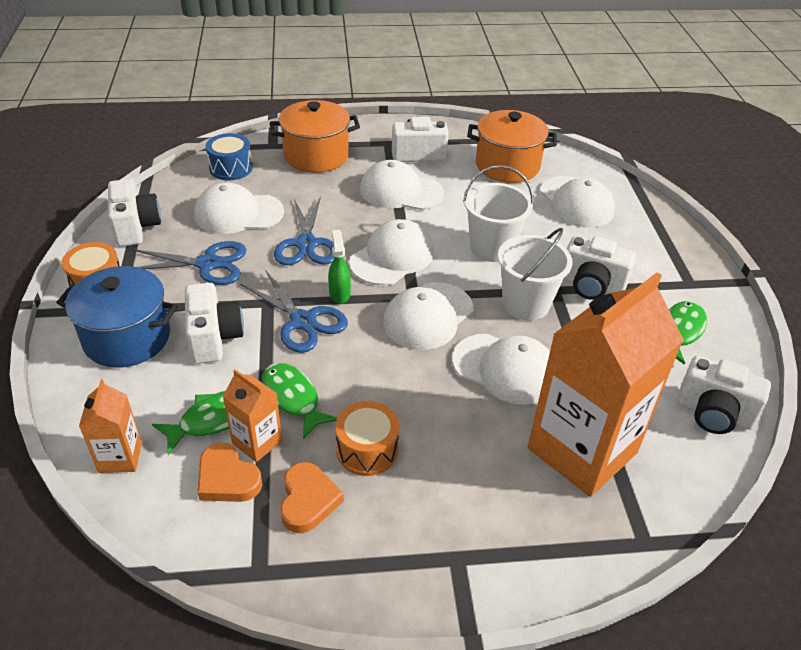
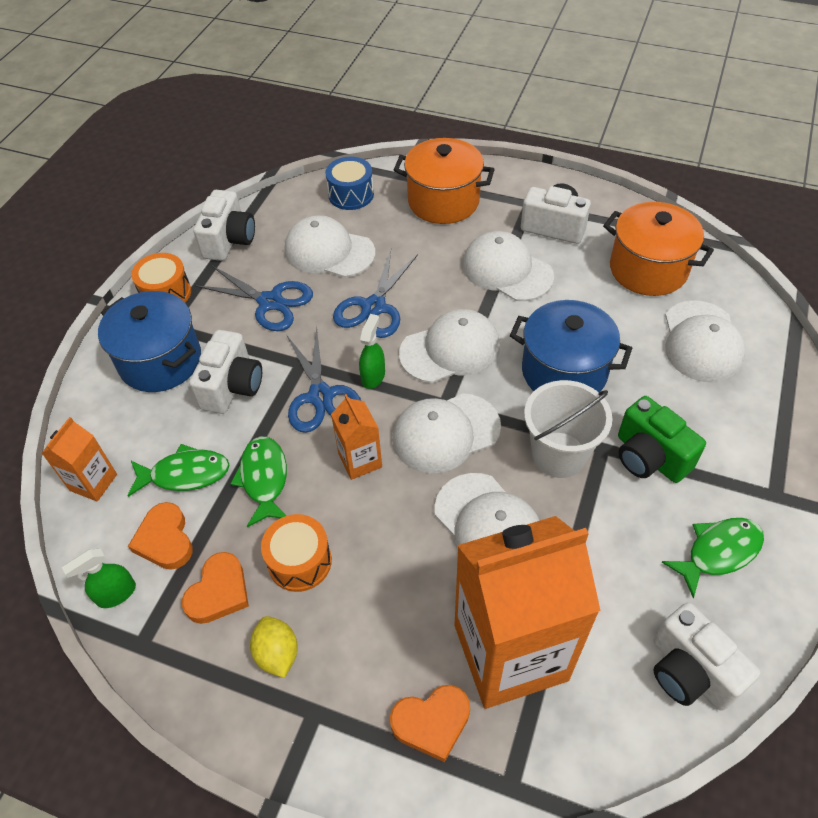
camera: 30 degrees right, 10 degrees up
orange carton [223,369,282,462] -> orange carton moved to [331,394,382,480]
white bucket [463,165,534,262] -> blue pot [510,300,632,392]
white camera [563,236,636,300] -> green camera [618,396,706,483]
none -> green spray bottle [62,549,136,608]
none -> yellow lemon [250,616,298,678]
none -> orange heart [390,685,470,762]

